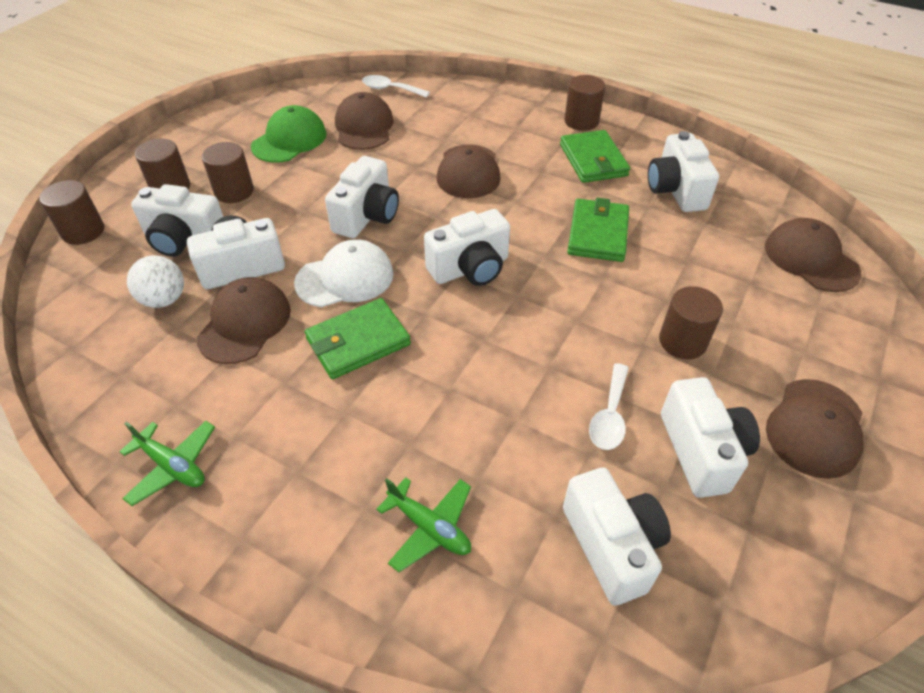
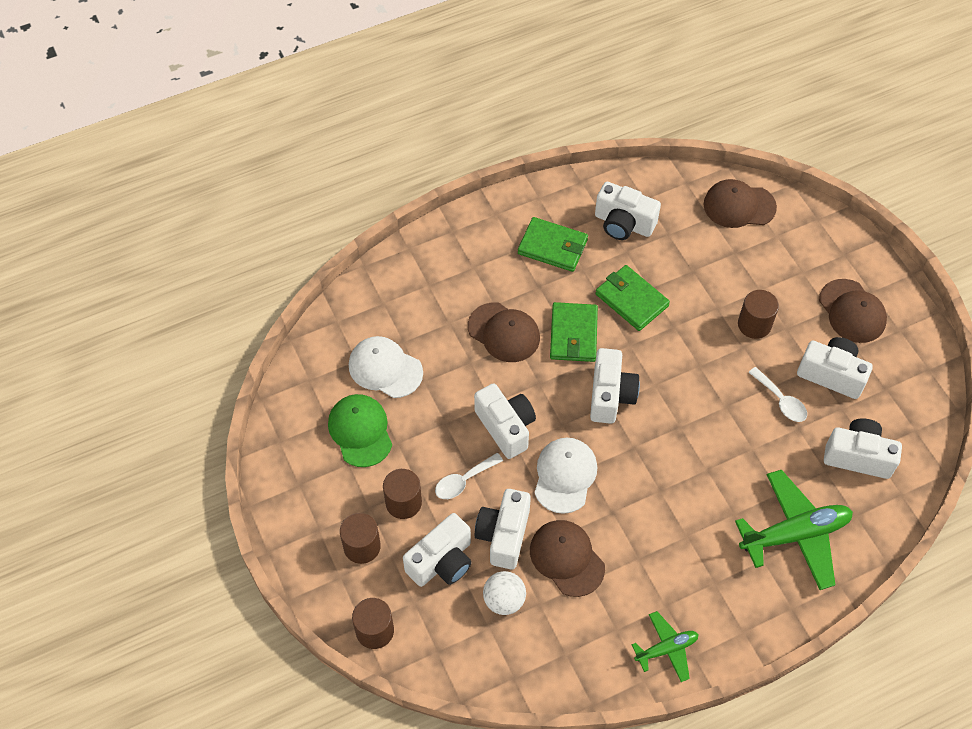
camera: 55 degrees left, 10 degrees up
green wallet [305,298,411,379] -> green wallet moved to [550,302,598,362]
brown cap [335,92,394,150] -> white cap [349,336,423,398]
white spoon [362,75,430,98] -> white spoon moved to [435,453,503,499]
green plane [376,477,471,572] -> green plane [735,470,853,590], size x1.81
brown cylinder [564,75,605,131] -> none

